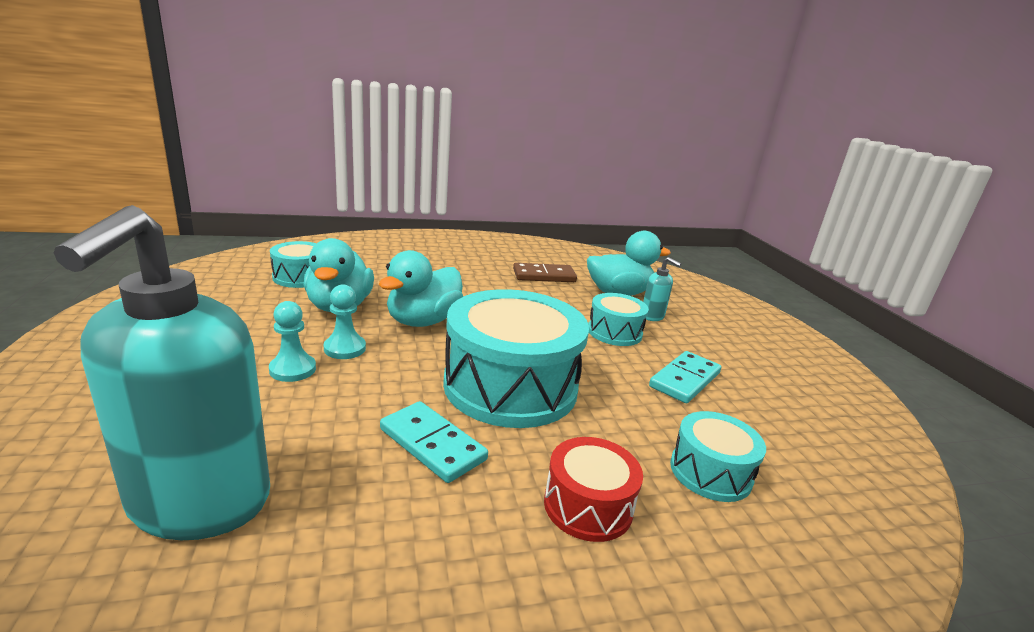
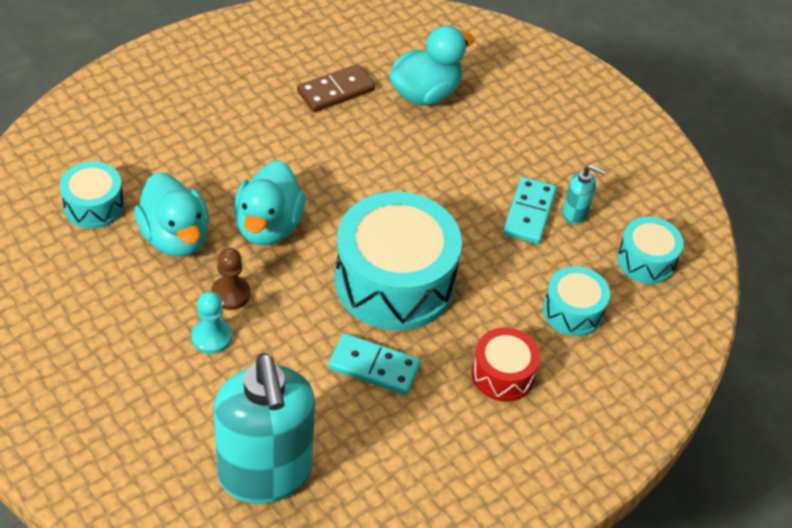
camera: 25 degrees left, 25 degrees up
turquoise pawn [324,284,366,359] -> brown pawn [211,248,251,310]
turquoise drum [588,293,649,346] -> turquoise drum moved to [617,217,683,284]
turquoise soap dispenser [643,257,681,321] -> turquoise soap dispenser moved to [563,164,606,224]

